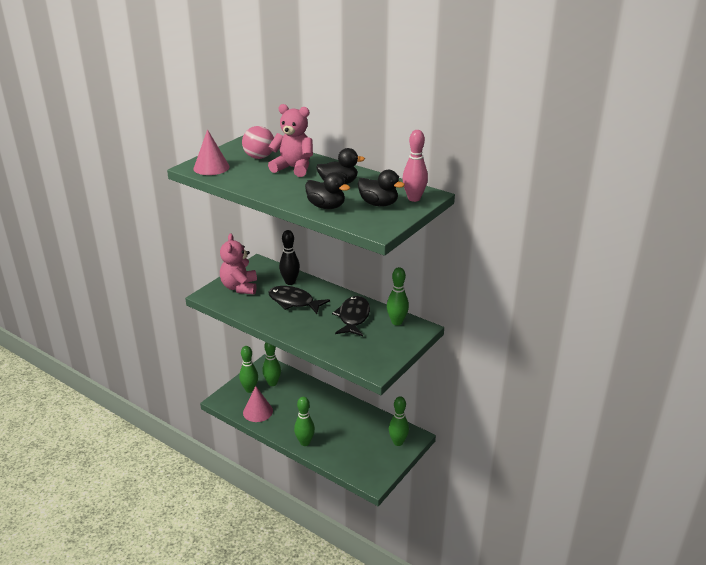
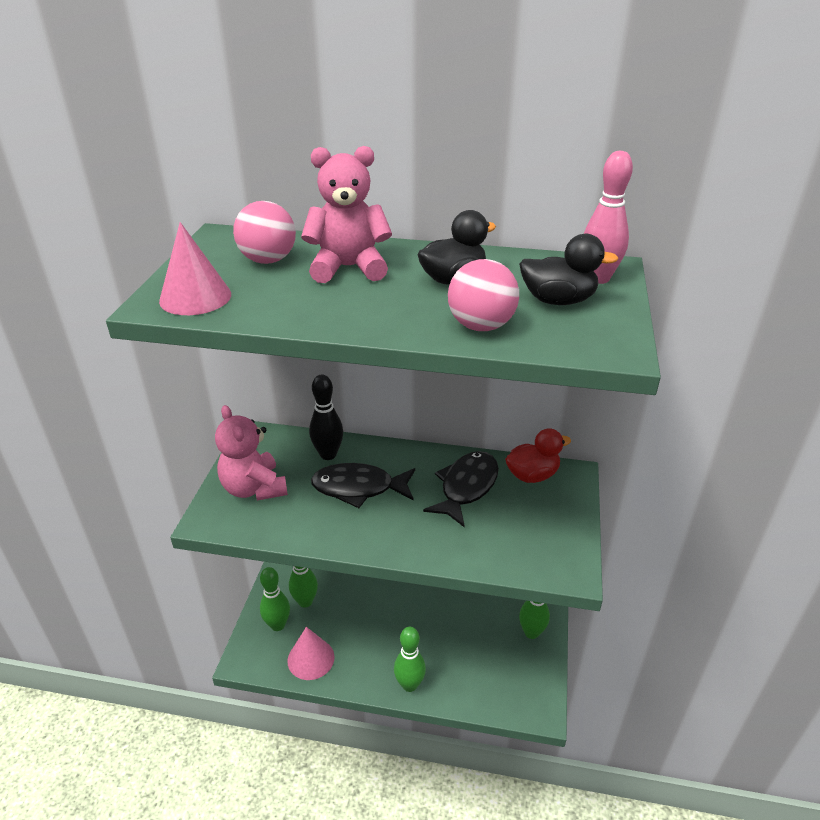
camera: 25 degrees left, 5 degrees up
black duck [305,172,350,209] -> pink ball [448,259,519,331]
black fish [332,296,370,336] -> black fish turned 45 degrees clockwise [423,451,499,527]
green bowling pin [387,267,409,326] -> red duck [505,428,571,483]

